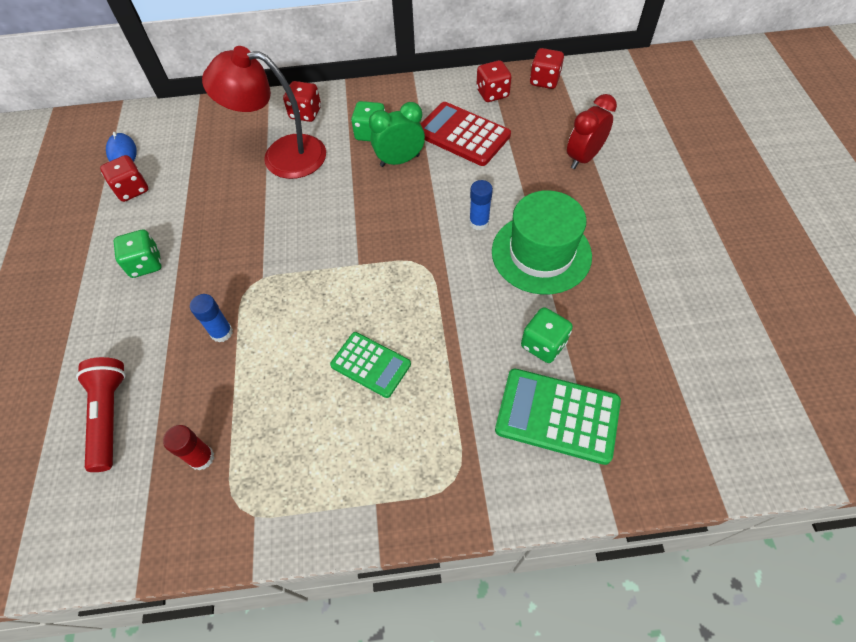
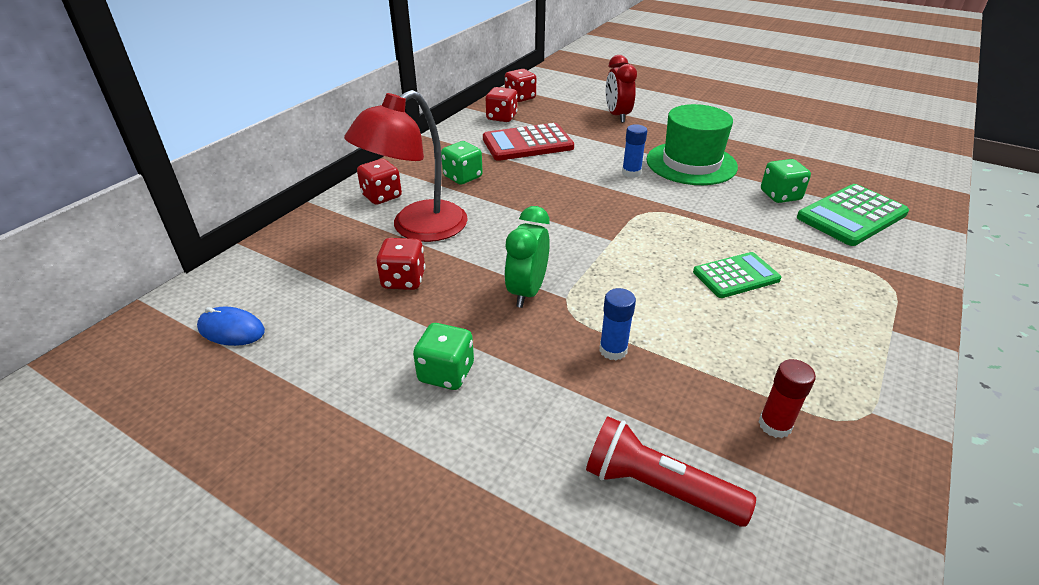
camera: 55 degrees left, 20 degrees down
red dice [100,155,148,202] -> red dice moved to [376,238,425,290]
green clock [369,102,425,167] -> green clock moved to [504,206,550,308]

